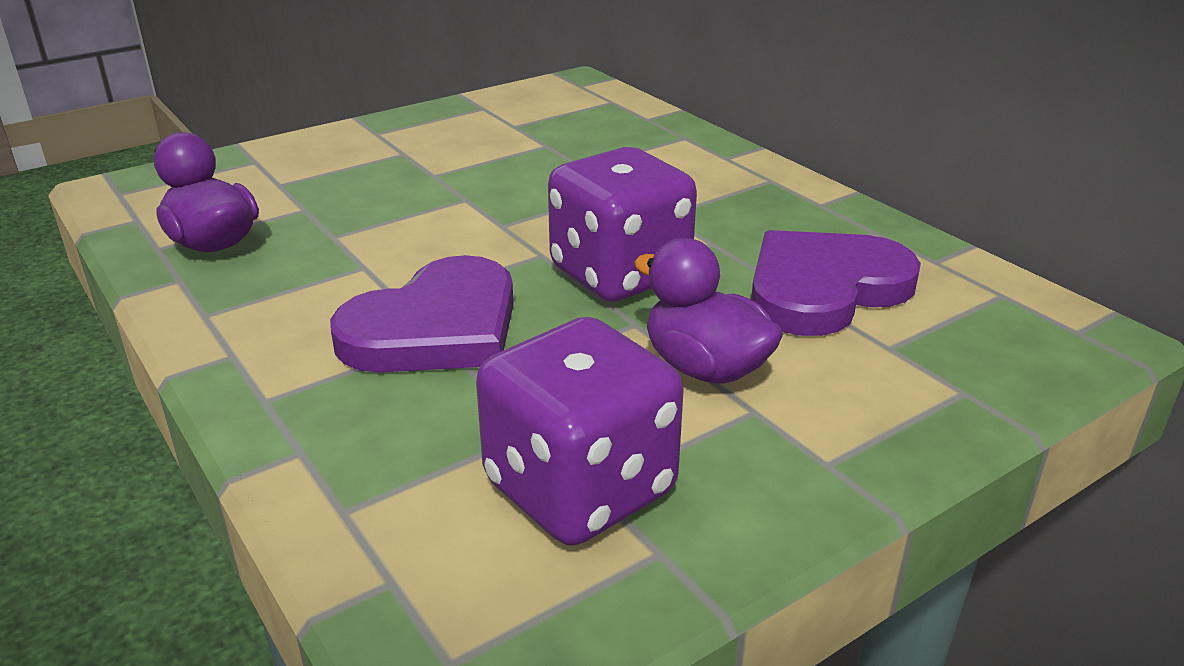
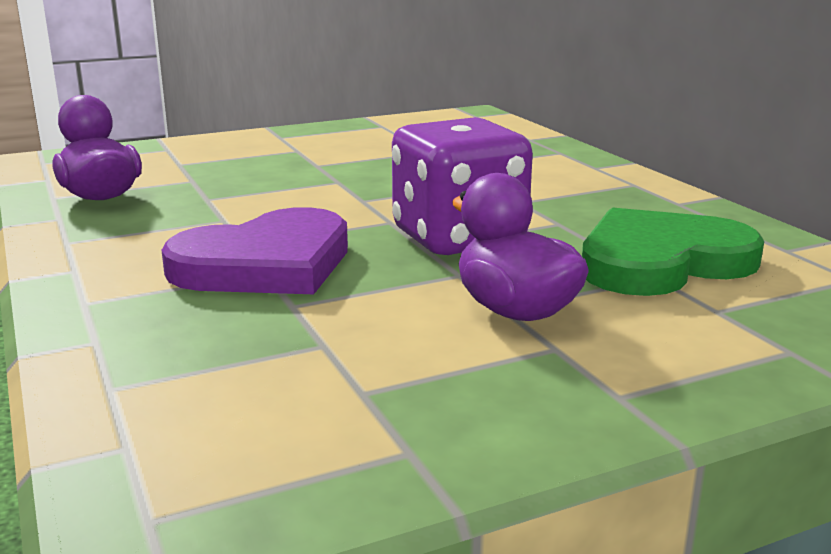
camera: 10 degrees right, 10 degrees down
purple dice [476,317,684,545] -> none
purple heart [751,230,921,336] -> green heart [582,208,764,296]

